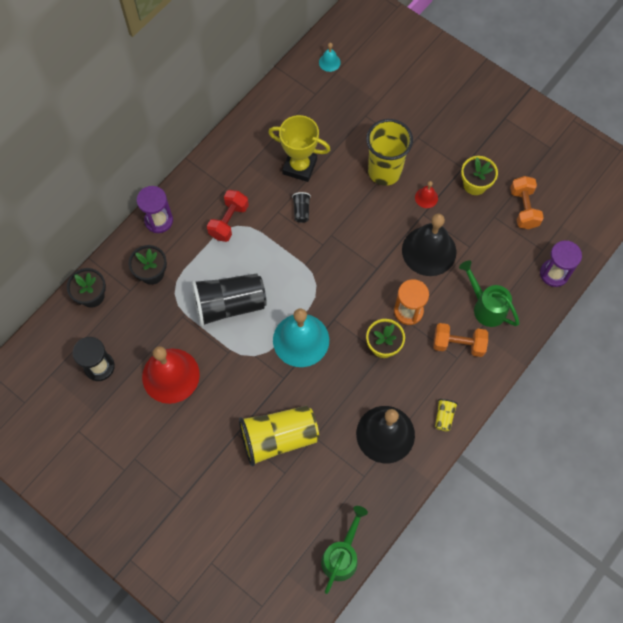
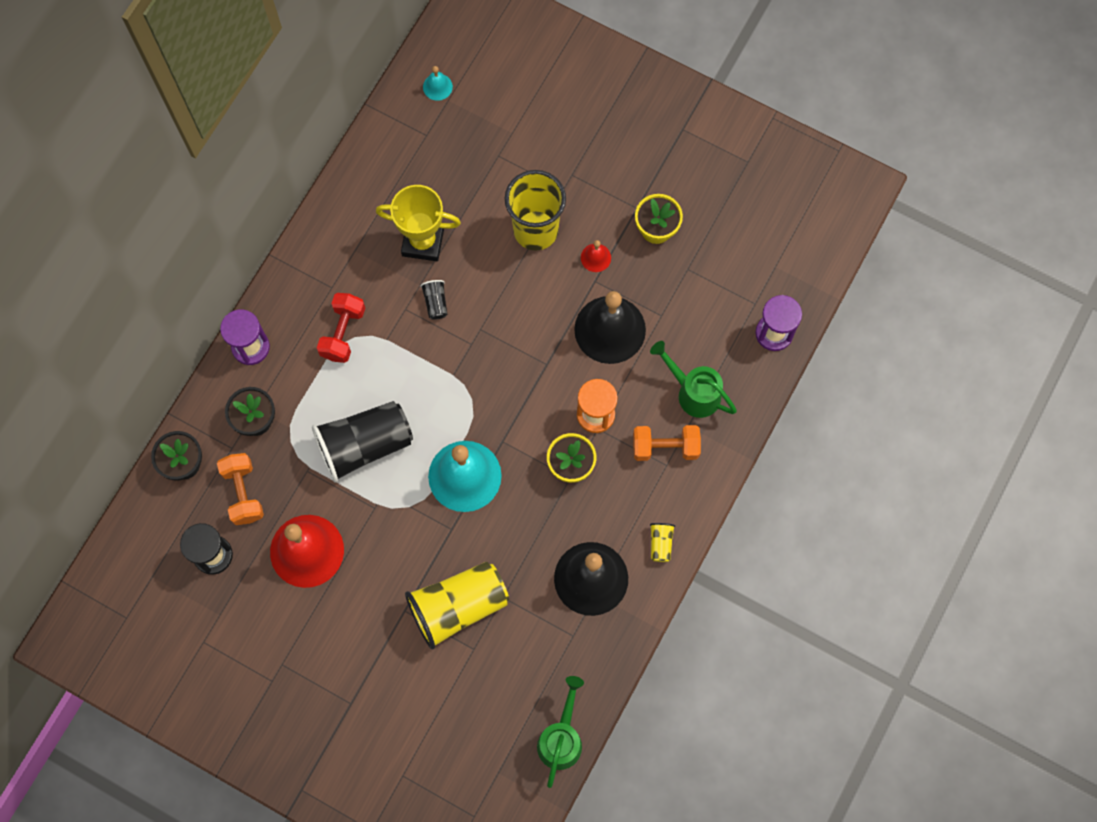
camera: 10 degrees left, 5 degrees up
orange dumbbell [510,176,544,229] -> orange dumbbell moved to [217,453,264,525]

